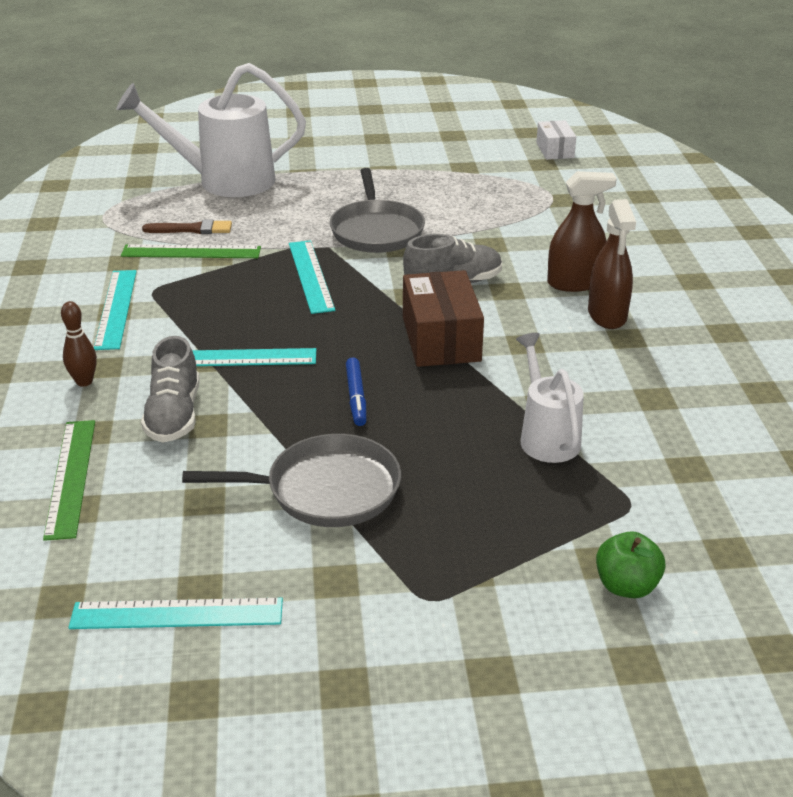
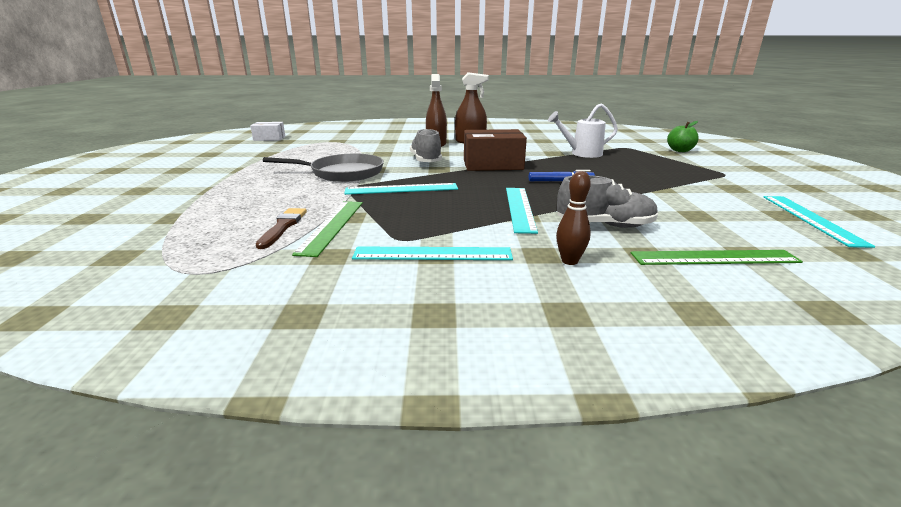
camera: 85 degrees left, 10 degrees down
white watering can [116,63,306,197] -> none
grey pan [182,434,401,527] -> none

